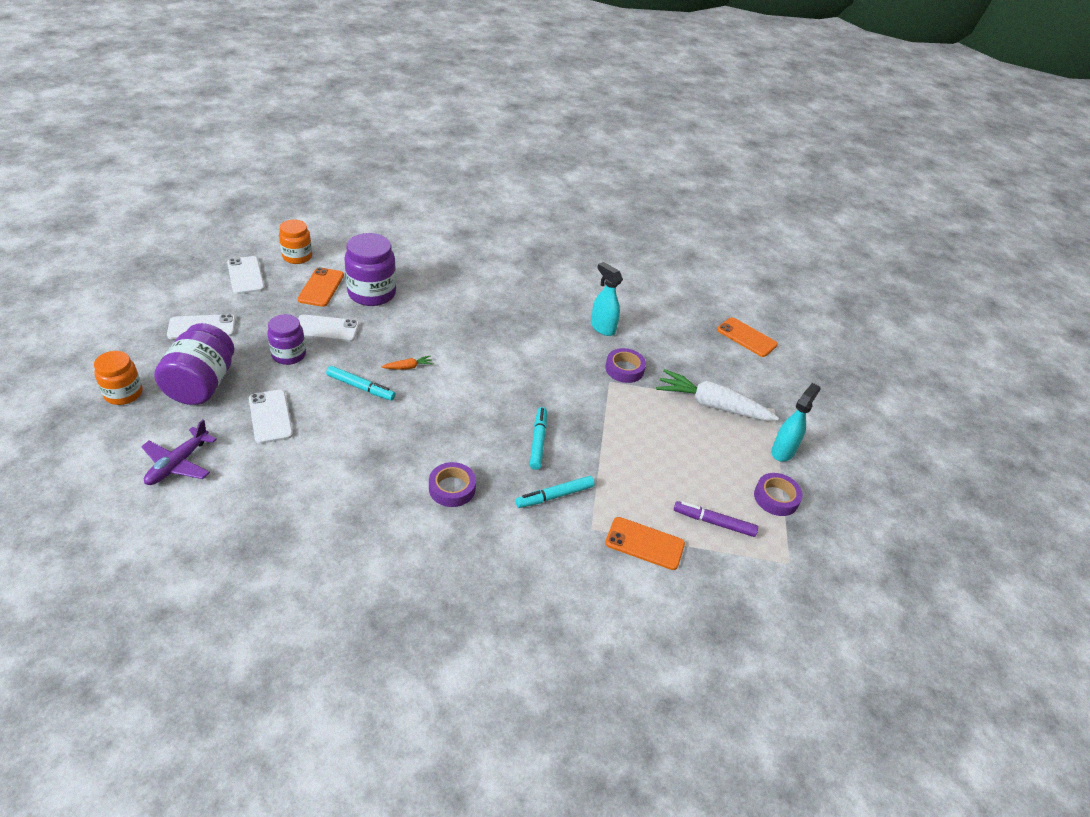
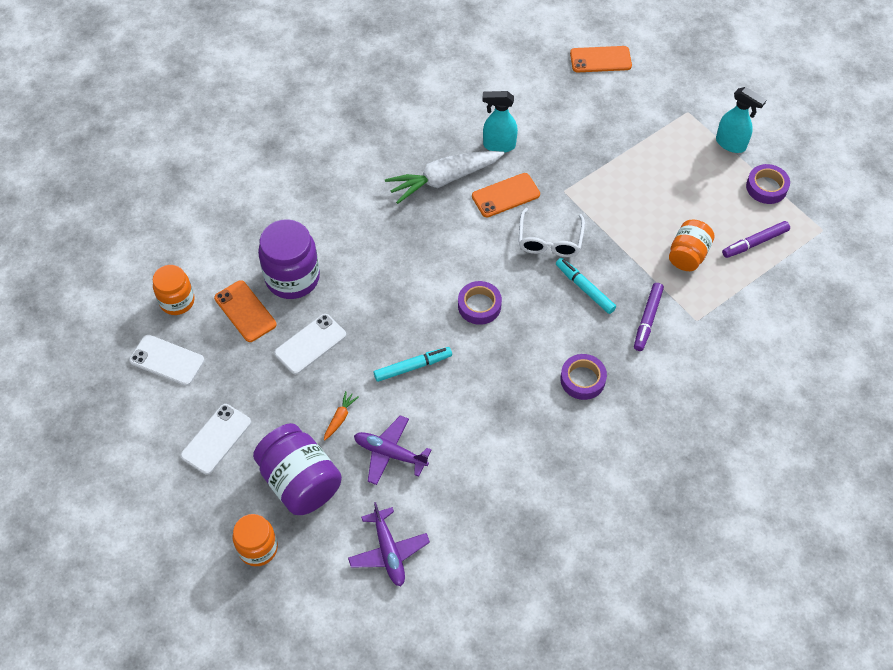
camera: 40 degrees left, 15 degrees up
white phone [249,390,293,444] -> purple plane [354,415,431,485]
purple jar [267,314,306,365] -> none
orange carrot [381,356,433,369] -> orange carrot moved to [324,391,359,441]
turquoise marker [516,476,594,508] -> purple marker [634,283,664,351]
purple tape [605,348,646,383] -> purple tape moved to [458,281,502,325]
orange phone [605,517,685,570] -> orange phone moved to [472,173,540,217]
white carrot [656,369,779,421] -> white carrot moved to [385,151,504,204]
turquoise spray bottle [771,383,820,462] -> turquoise spray bottle turned 135 degrees clockwise [716,87,766,153]
none -> white glasses [519,208,585,257]
none -> orange jar [669,220,714,271]

